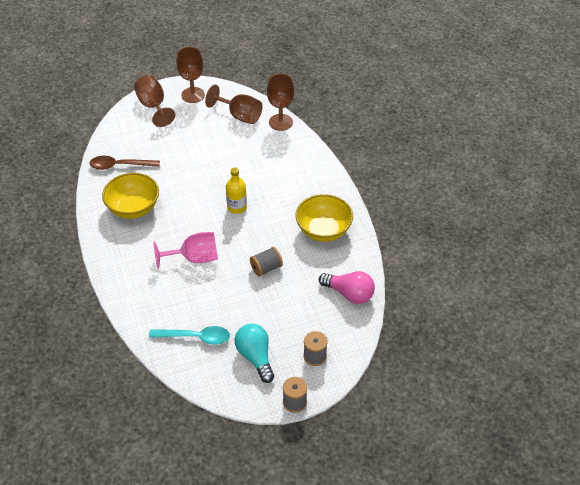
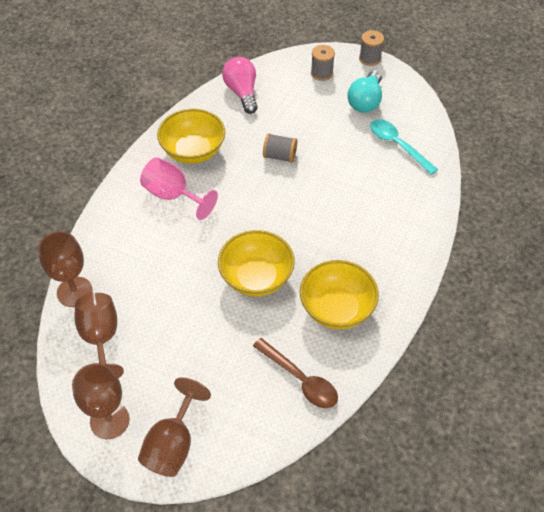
camera: 135 degrees left, 5 degrees up
pink goblet [153,232,218,269] -> pink goblet moved to [140,157,218,220]
yellow bottle [226,167,247,214] -> none
none -> yellow bowl [218,230,295,296]

